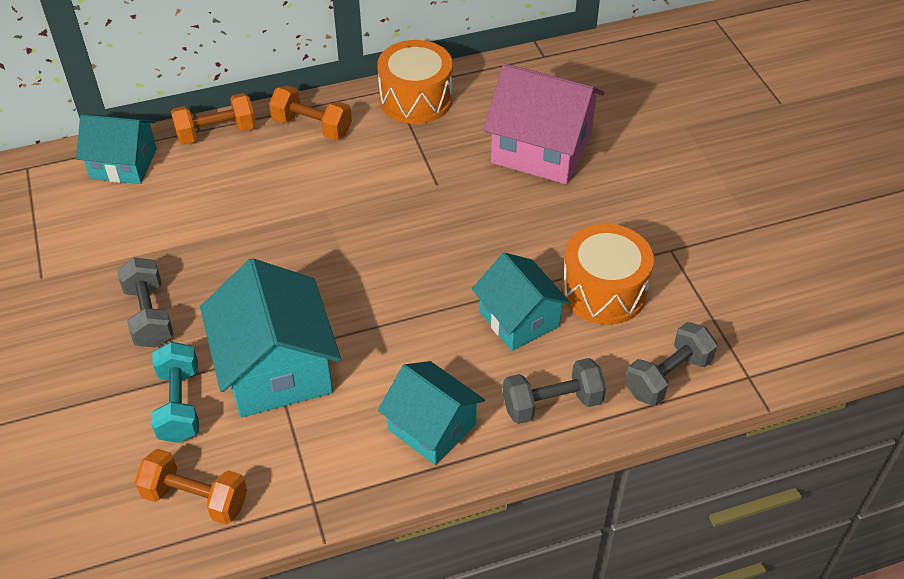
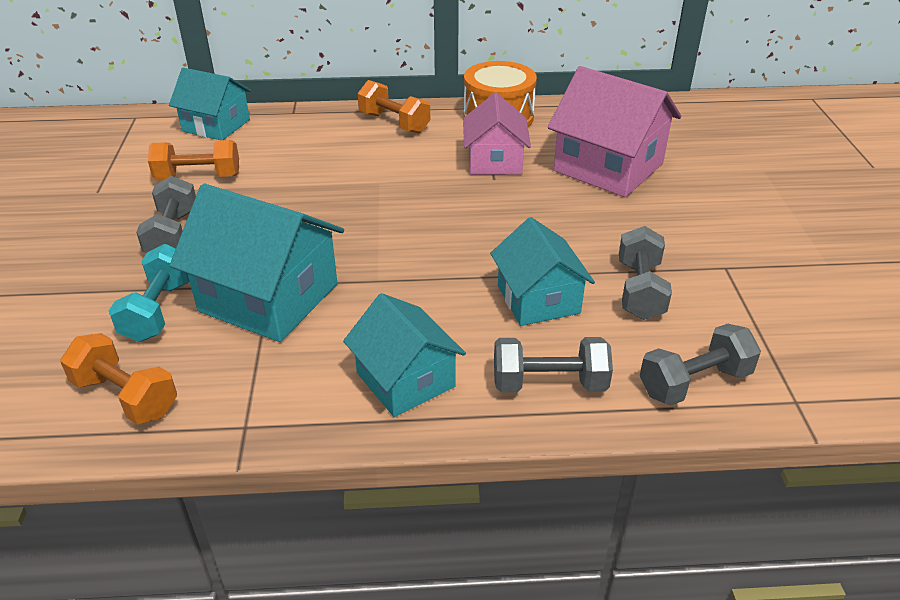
camera: 15 degrees right, 10 degrees down
orange dumbbell [171,93,256,145] -> orange dumbbell moved to [148,140,239,179]
turquoise house [200,258,341,417] -> turquoise house turned 60 degrees counterclockwise [170,184,344,342]
orange drum [561,224,654,325] -> grey dumbbell [619,226,672,320]
none -> pink house [463,93,531,175]

